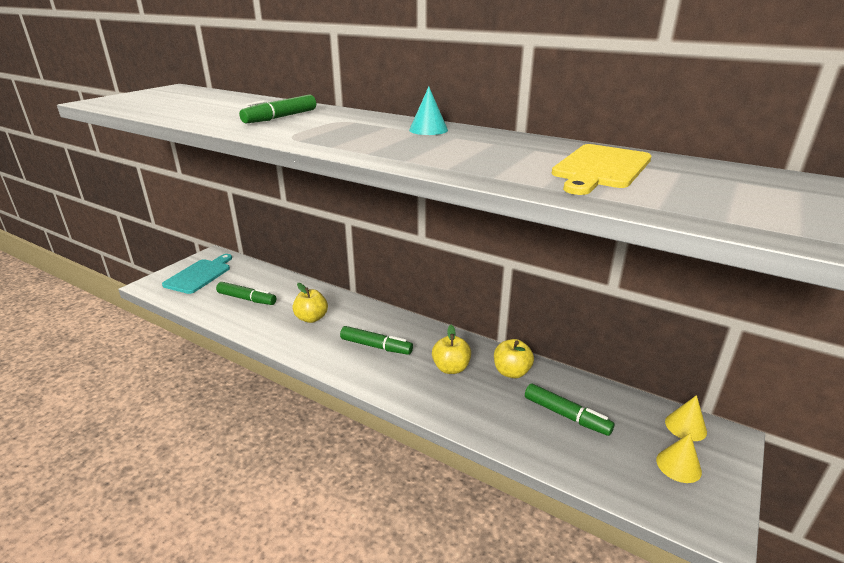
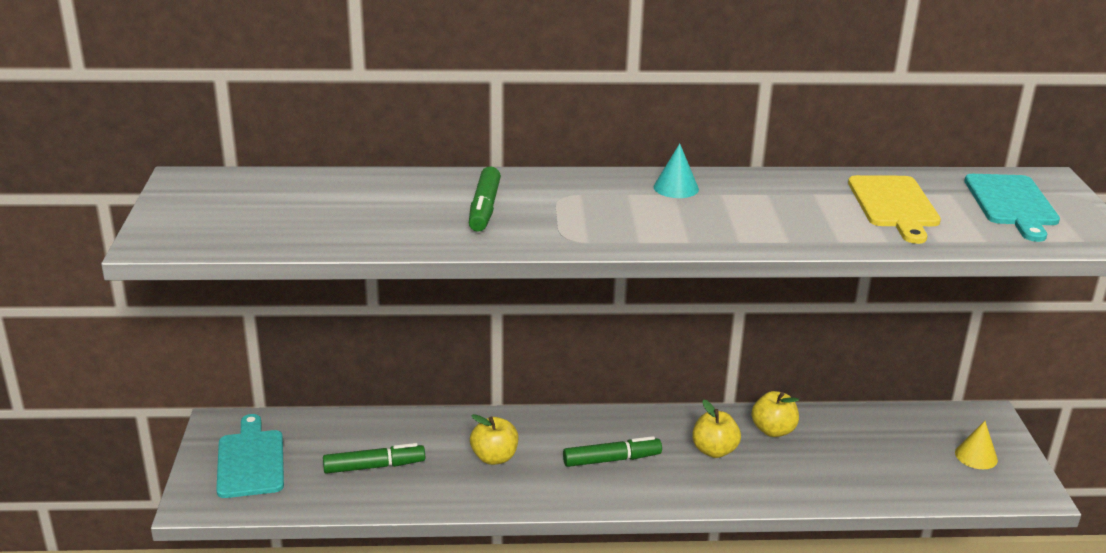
camera: 35 degrees left, 0 degrees up
green marker [525,384,615,436] -> none
yellow cone [665,395,707,441] -> none
none -> turquoise cutting board [964,174,1060,242]

